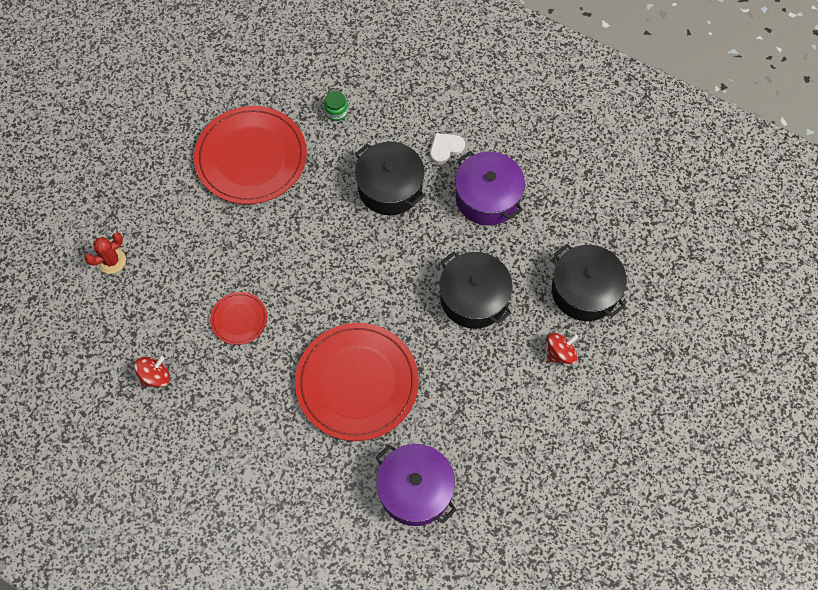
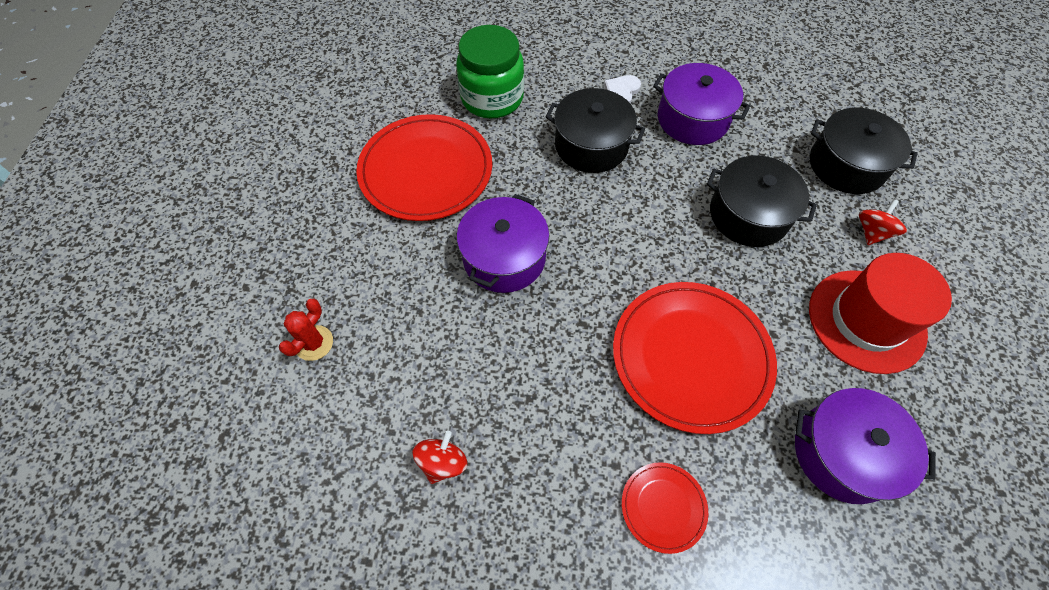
camera: 25 degrees left, 5 degrees down
red plate [210,292,267,345] -> red plate moved to [622,462,708,554]
green jar [324,91,348,121] -> green jar [456,25,524,118], size x2.43
none -> purple pot [457,194,549,293]
none -> red hat [809,253,952,374]

